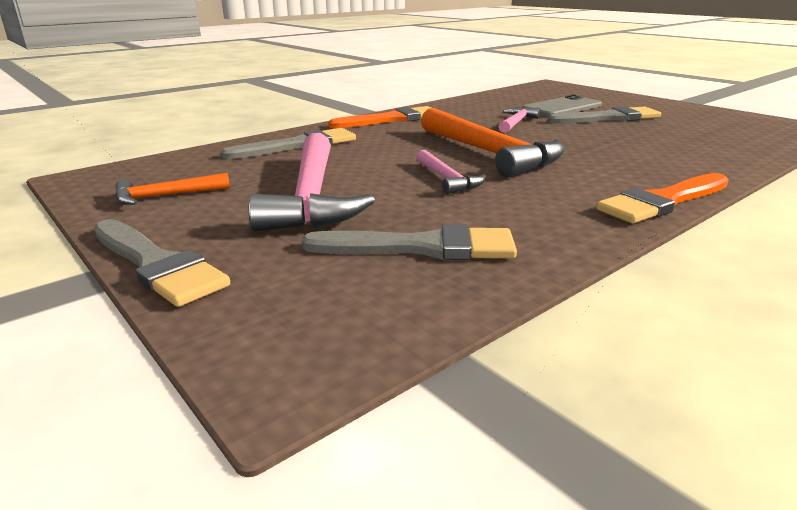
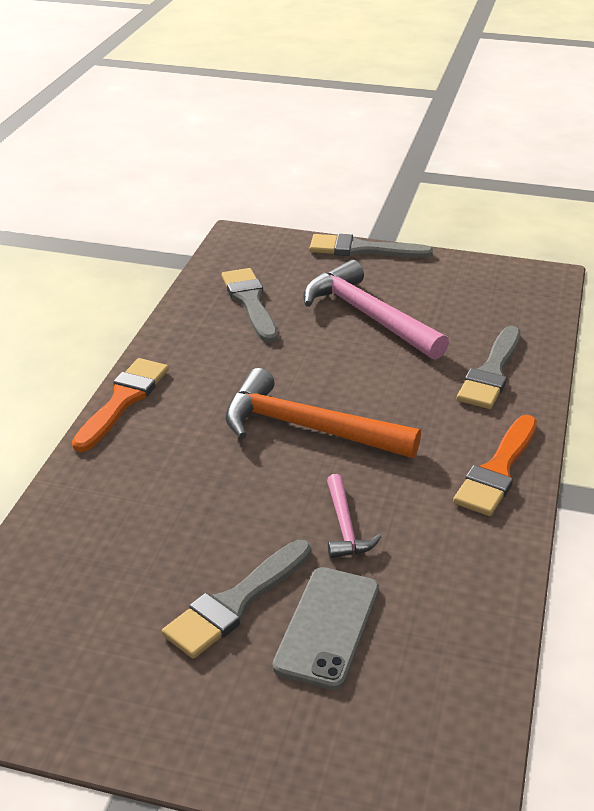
camera: 145 degrees right, 10 degrees up
orange hammer [115,173,230,205] -> none
grey brush [302,224,517,260] -> grey brush turned 105 degrees clockwise [221,268,278,343]
pink hammer [416,150,486,194] -> none

